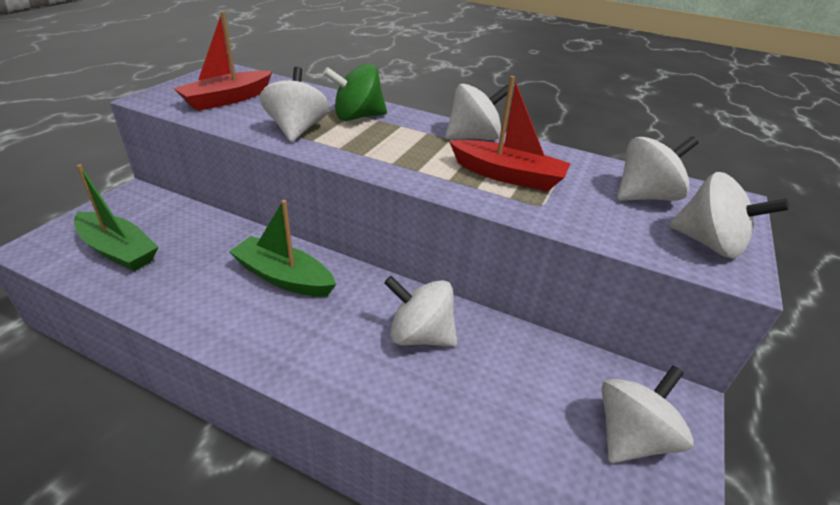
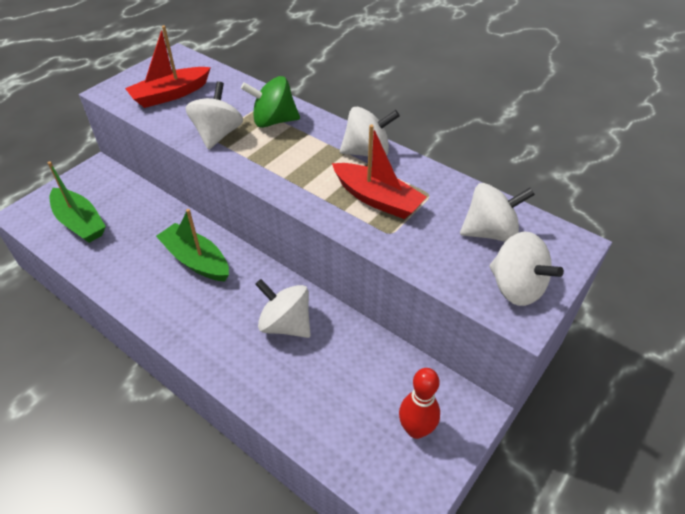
camera: 15 degrees right, 10 degrees up
white spinning top [602,365,694,463] -> red bowling pin [399,368,440,439]

